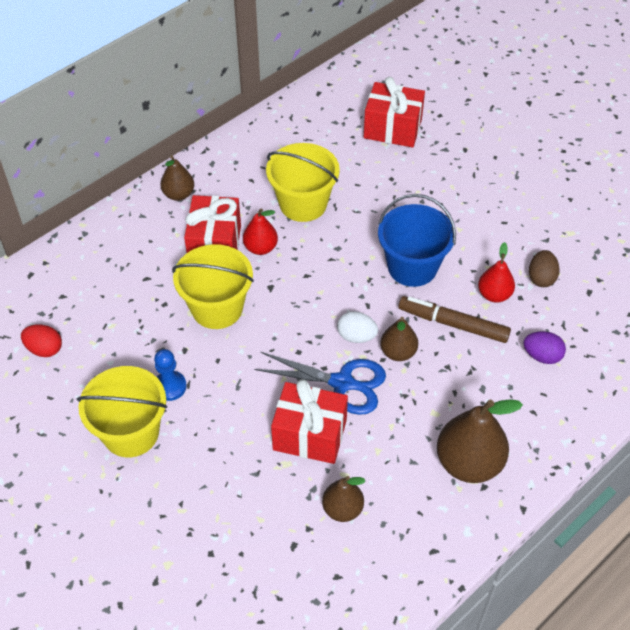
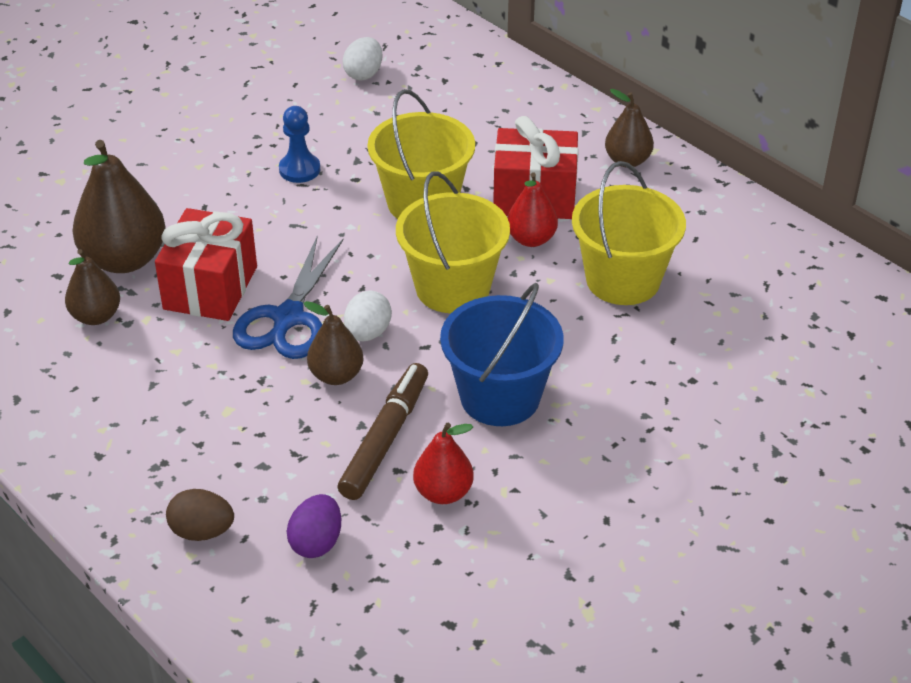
camera: 90 degrees right, 10 degrees down
red egg [21,325,62,357] -> white egg [343,37,382,81]
yellow bucket [77,366,167,458] -> yellow bucket moved to [396,171,510,313]
red gift [364,77,425,147] -> none
brown pear [437,399,523,483] -> brown pear moved to [73,140,166,273]
brown egg [529,250,560,287] -> brown egg moved to [166,489,234,541]

